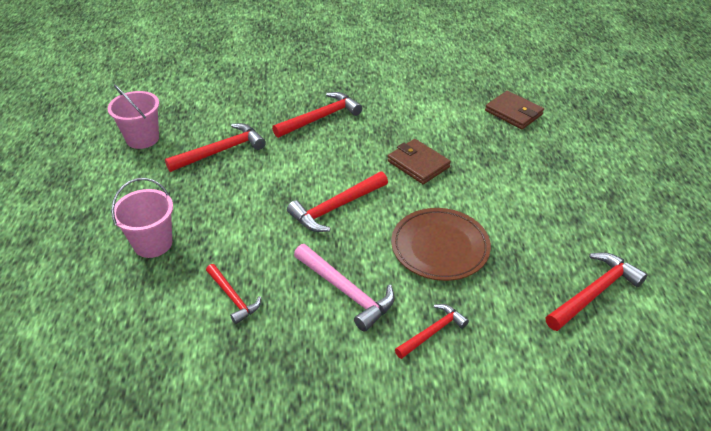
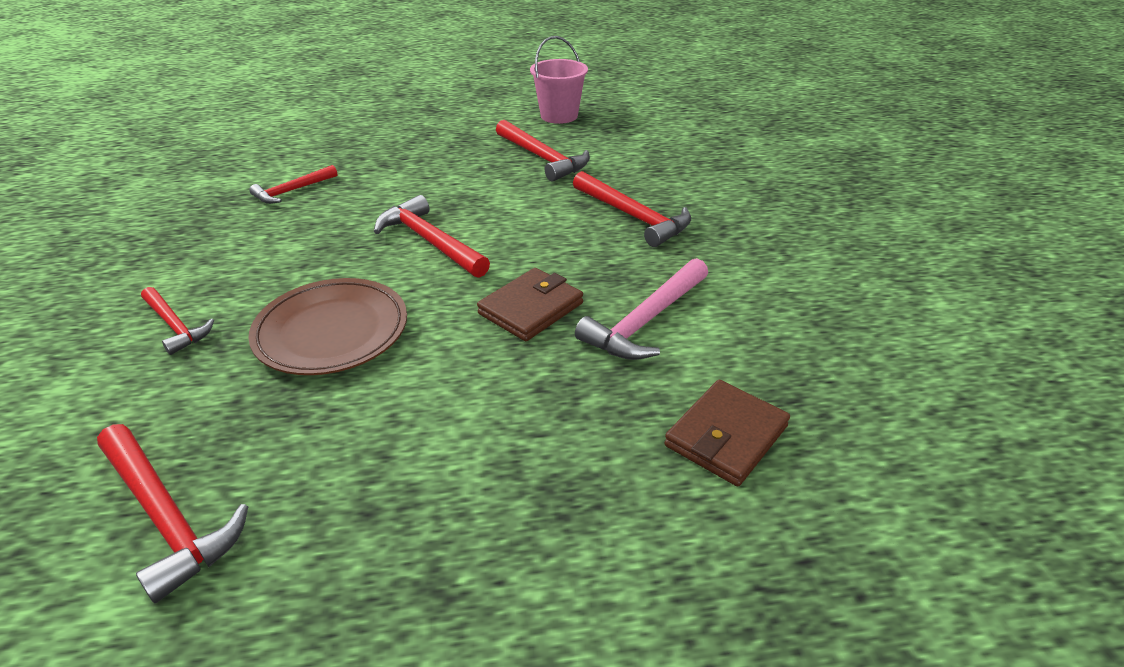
camera: 85 degrees right, 5 degrees down
pink bucket [111,178,173,258] -> none
pink hammer [294,244,395,332] -> pink hammer moved to [575,258,708,360]

